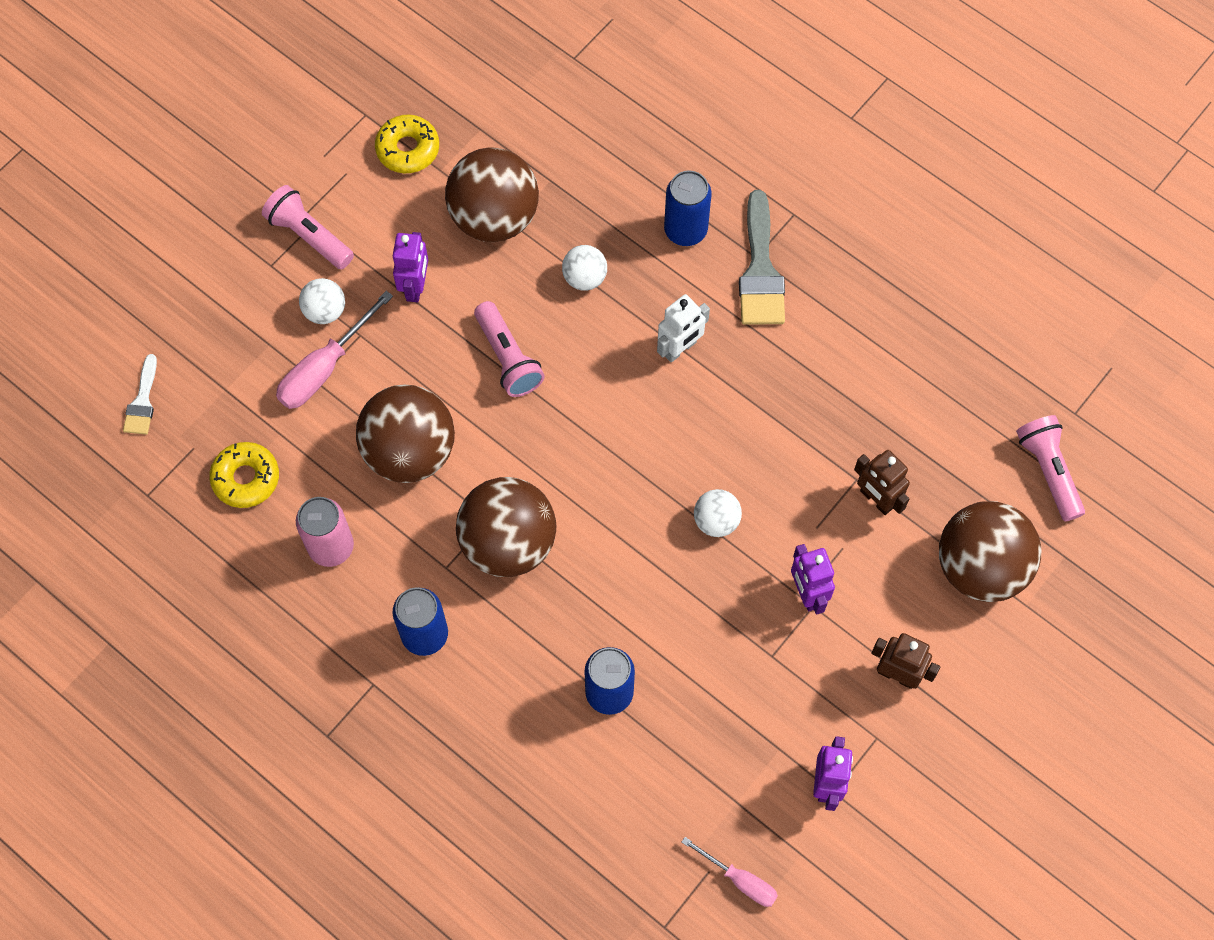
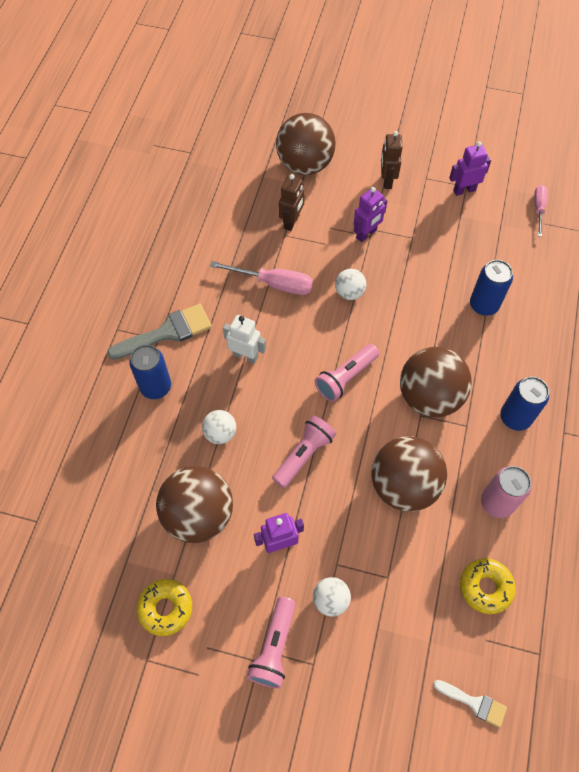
camera: 115 degrees left, 5 degrees down
white brush [123,354,157,435] -> white brush turned 45 degrees clockwise [433,680,507,728]
pink screwdriver [276,291,393,409] -> pink screwdriver moved to [210,261,313,295]
pink flashlight [1016,415,1085,522] -> pink flashlight moved to [315,344,379,402]

